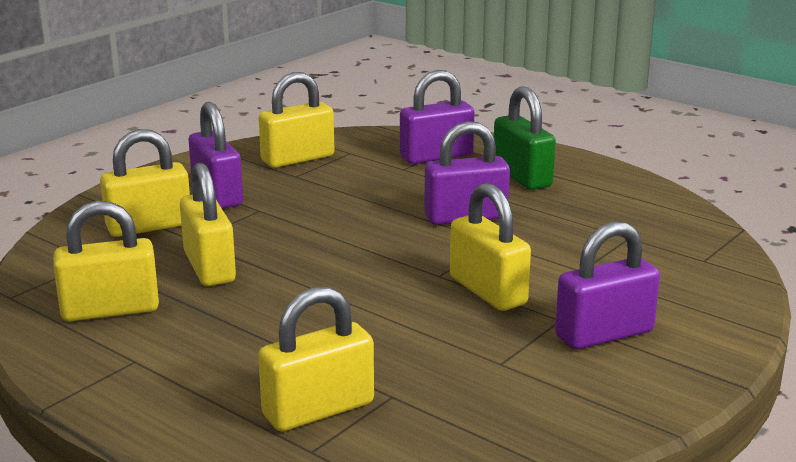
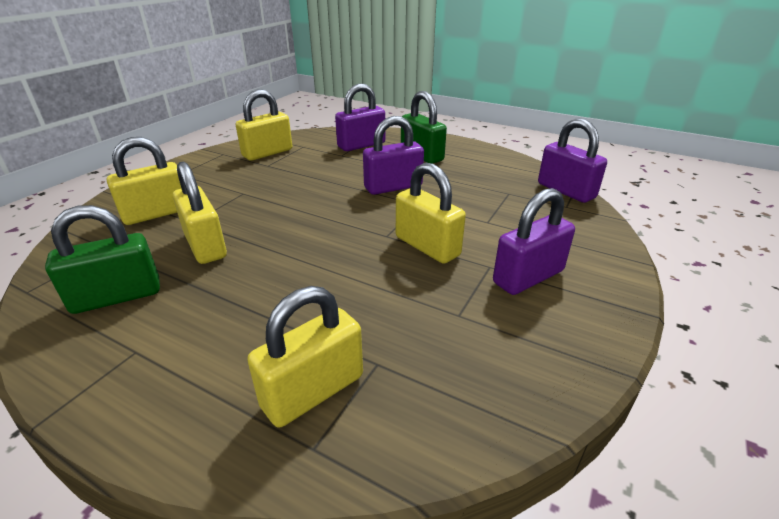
camera: 10 degrees left, 10 degrees up
yellow padlock [53,201,159,321] -> green padlock [45,205,160,314]
purple padlock [189,102,243,209] -> purple padlock moved to [538,118,607,203]

